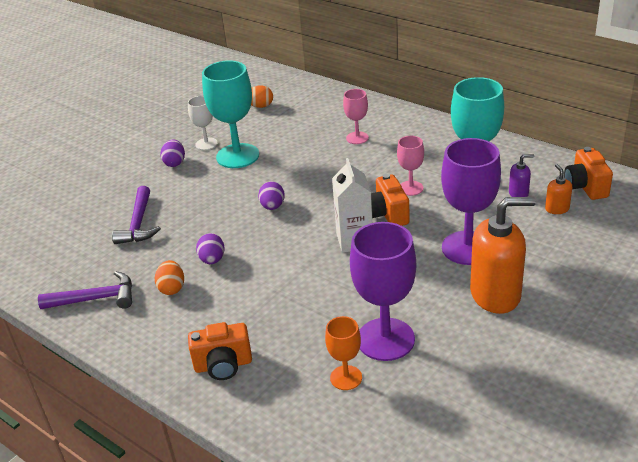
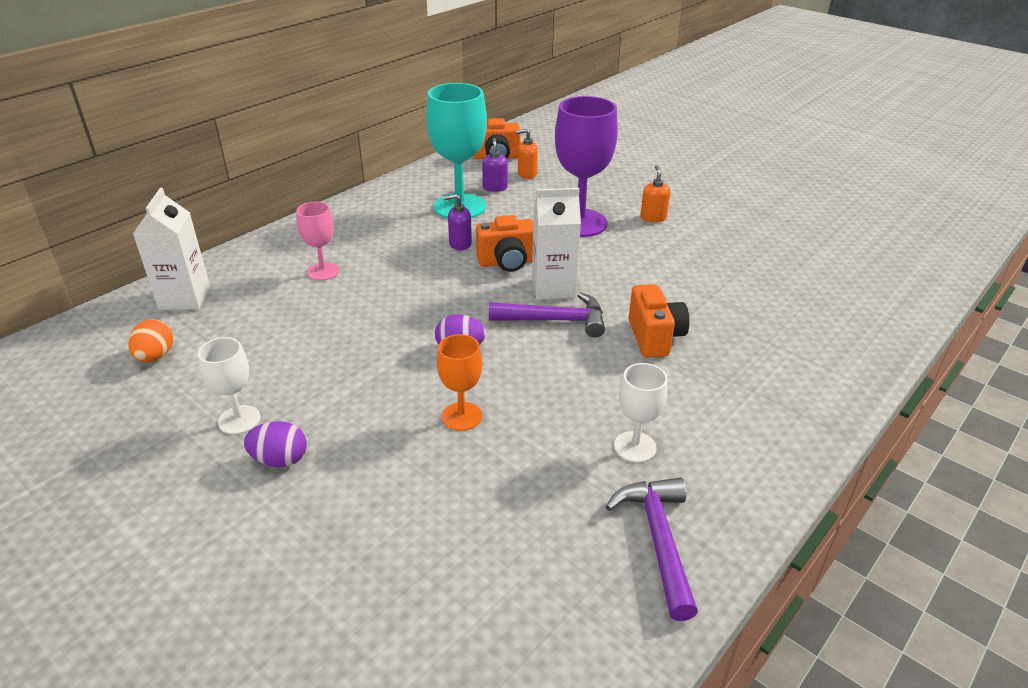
camera: 90 degrees left, 0 degrees up
purple hammer [112,186,161,244] -> purple hammer moved to [489,292,605,338]
orange egg [155,260,184,295] -> white goblet [614,363,668,463]
orange camera [188,322,252,380] -> orange camera moved to [629,284,690,358]
purple egg [196,233,225,264] -> none
turquoise goblet [202,60,259,168] -> none
orange goblet [325,316,362,390] -> orange goblet moved to [437,334,482,431]
purple goblet [350,222,416,361] -> none
pink goblet [397,136,424,196] -> purple soap dispenser [444,194,472,250]
orange soap dispenser [470,197,536,314] -> orange soap dispenser [640,165,671,222], size x0.45
none -> white carton [133,188,210,310]

